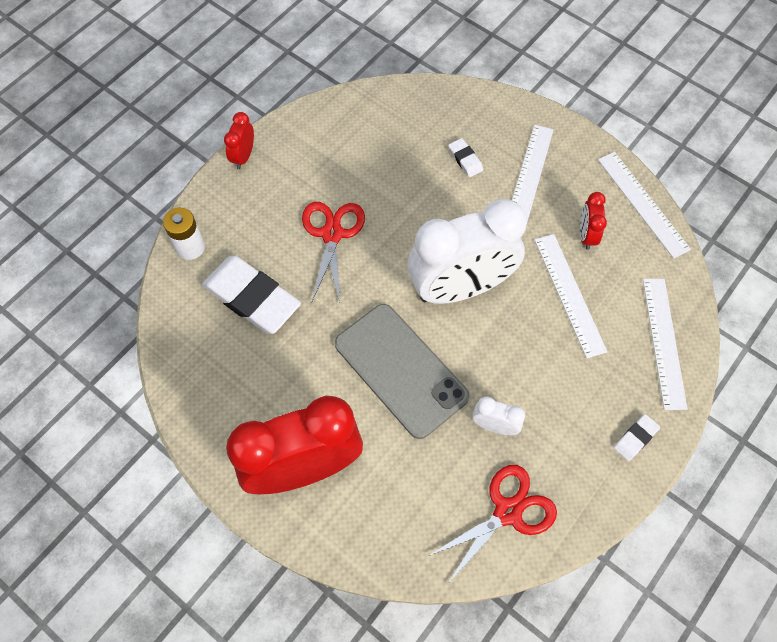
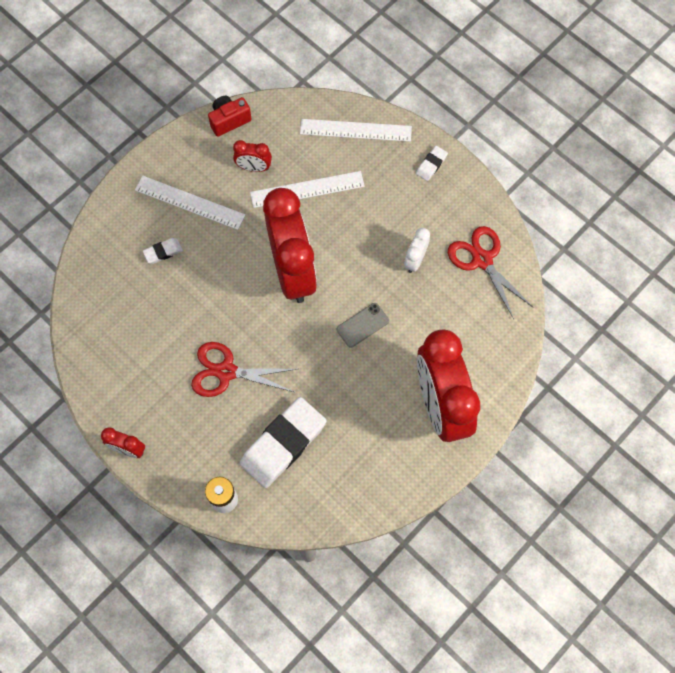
camera: 85 degrees left, 5 degrees up
grey phone [335,304,469,439] -> grey phone [337,303,389,348], size x0.44
white clock [408,199,527,304] -> red clock [263,188,317,303]
white ruler [598,152,691,259] -> red camera [208,96,252,137]
white eraser [614,414,660,461] -> white eraser turned 75 degrees clockwise [416,146,448,181]

